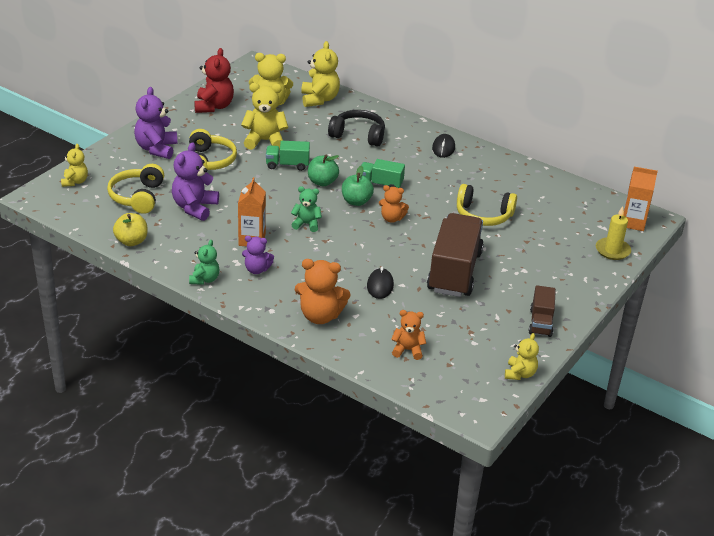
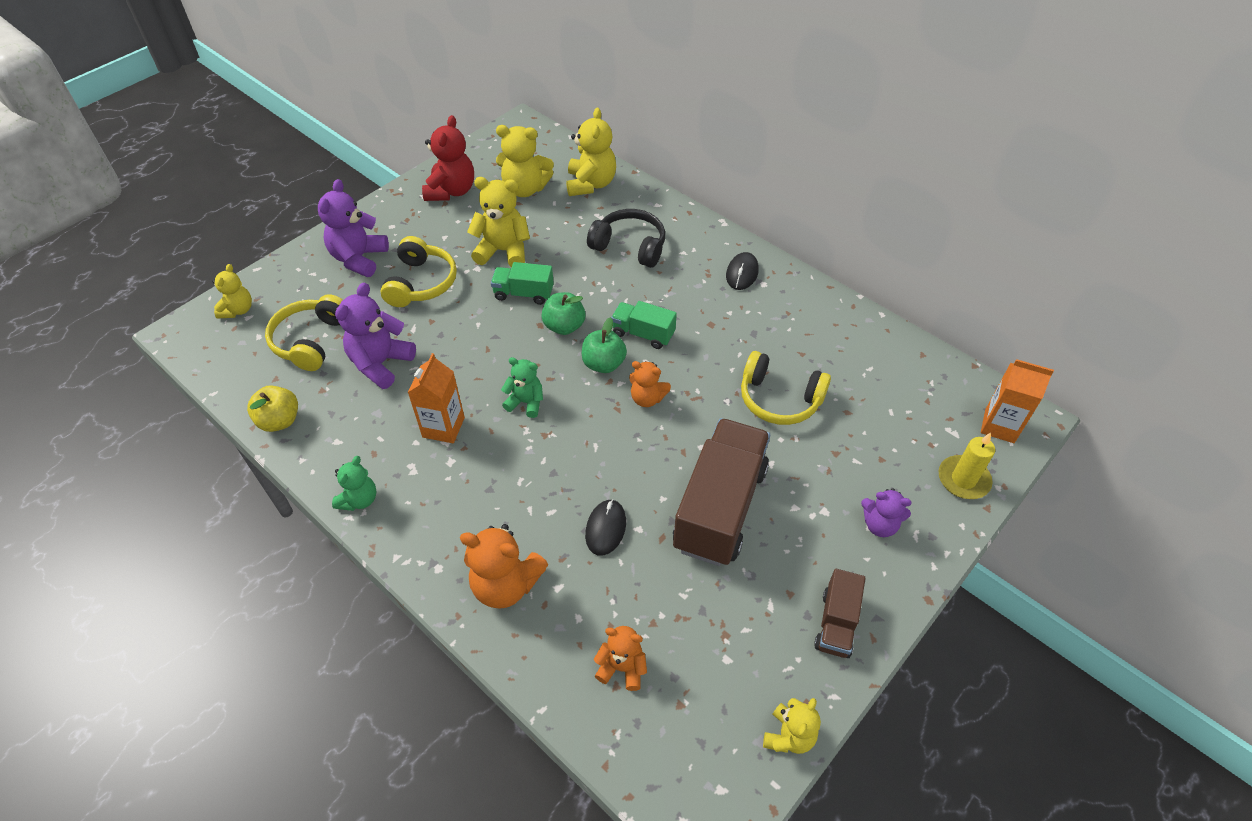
camera: 10 degrees right, 15 degrees up
purple teddy bear [242,236,274,274] -> purple teddy bear moved to [861,488,912,537]

